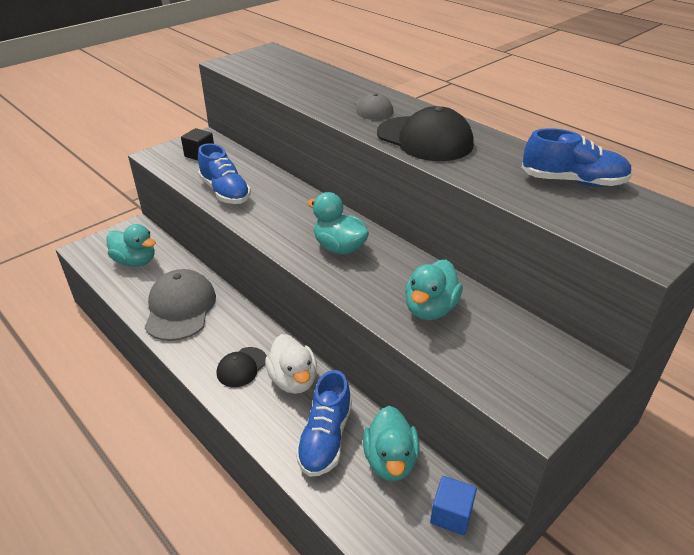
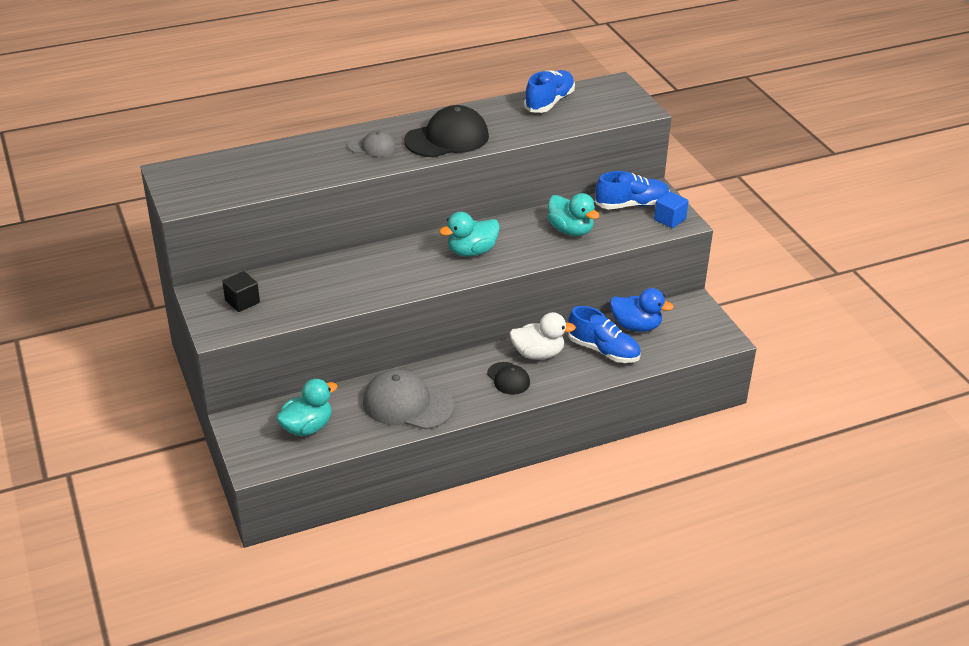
camera: 70 degrees left, 0 degrees up
blue shoe [198,143,251,204] -> blue shoe moved to [595,171,670,209]
turquoise duck [363,406,420,481] -> blue duck [610,288,674,332]
blue cube [430,476,477,535] -> blue cube moved to [654,192,689,228]

